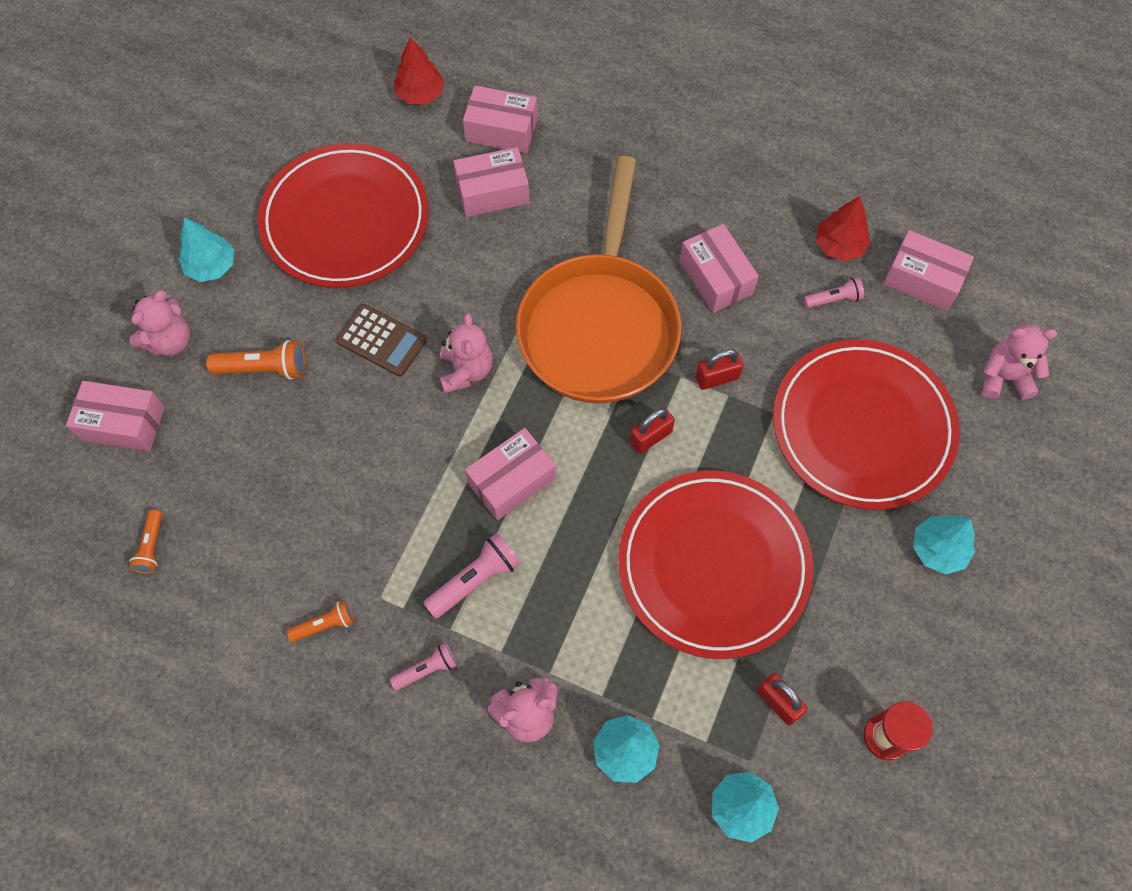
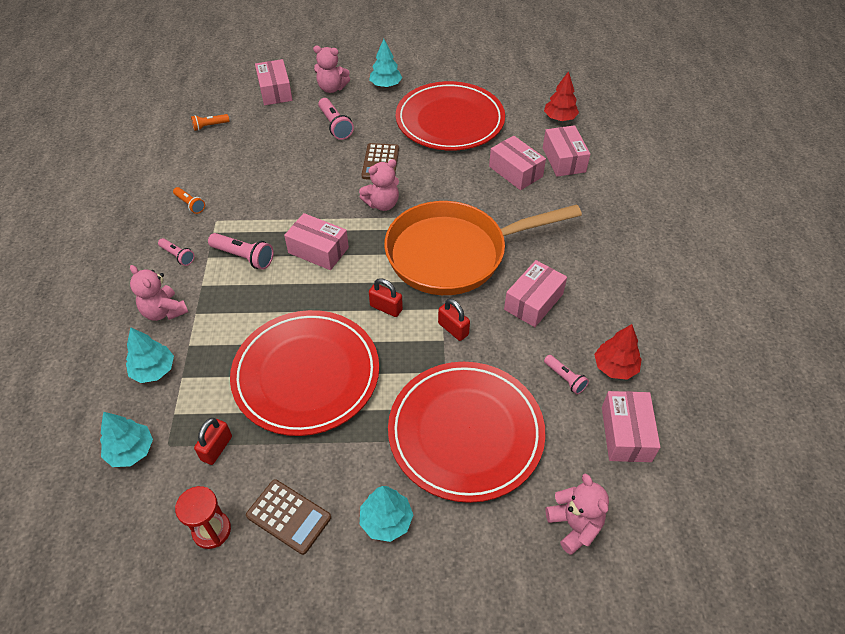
camera: 65 degrees right, 15 degrees down
orange flashlight [206,340,306,380] -> pink flashlight [318,98,354,140]
none -> brown calculator [246,479,331,555]

